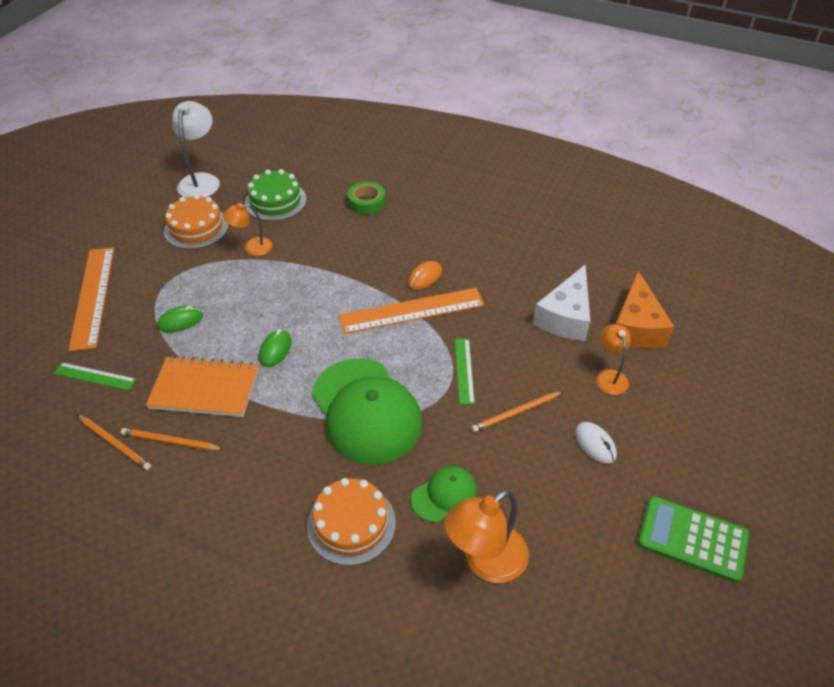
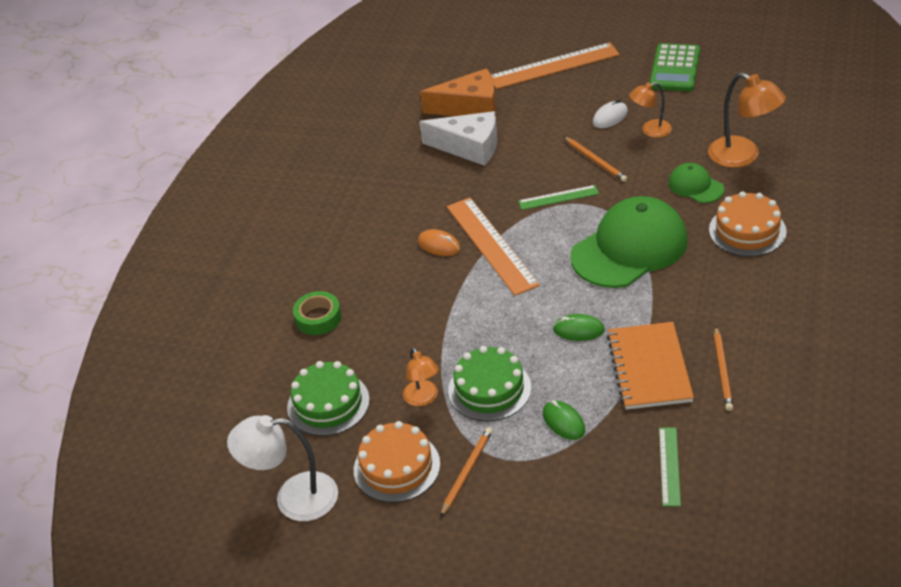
camera: 95 degrees left, 5 degrees down
orange ruler [68,247,114,351] -> orange ruler moved to [491,42,620,89]
orange pencil [77,415,152,470] -> orange pencil moved to [440,427,493,517]
orange lamp [596,324,631,395] -> orange lamp moved to [629,82,672,138]
none -> green cake [448,346,531,421]

